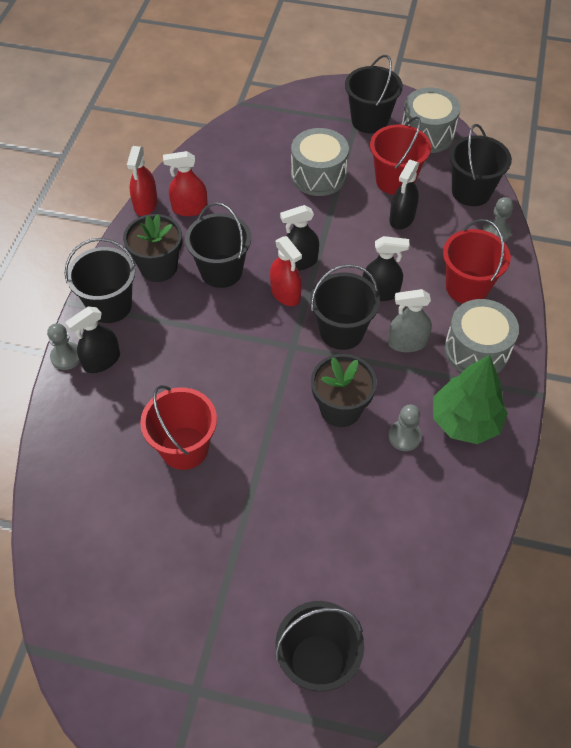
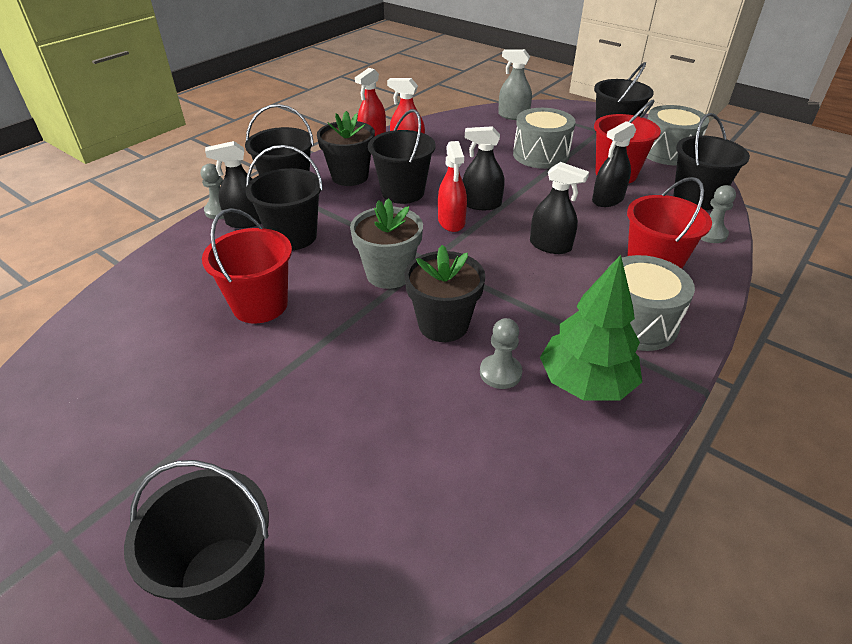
camera: 25 degrees right, 15 degrees down
black bucket [310,264,380,350] -> black bucket moved to [245,145,323,250]
grey spray bottle [388,289,432,352] -> grey spray bottle moved to [498,49,532,120]
none -> grey flower pot [350,198,423,289]

